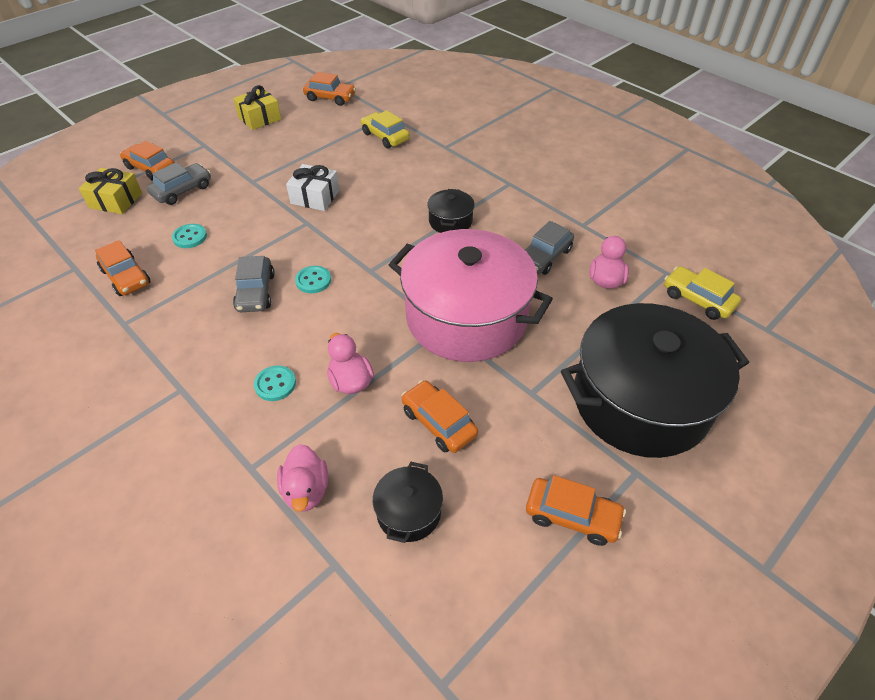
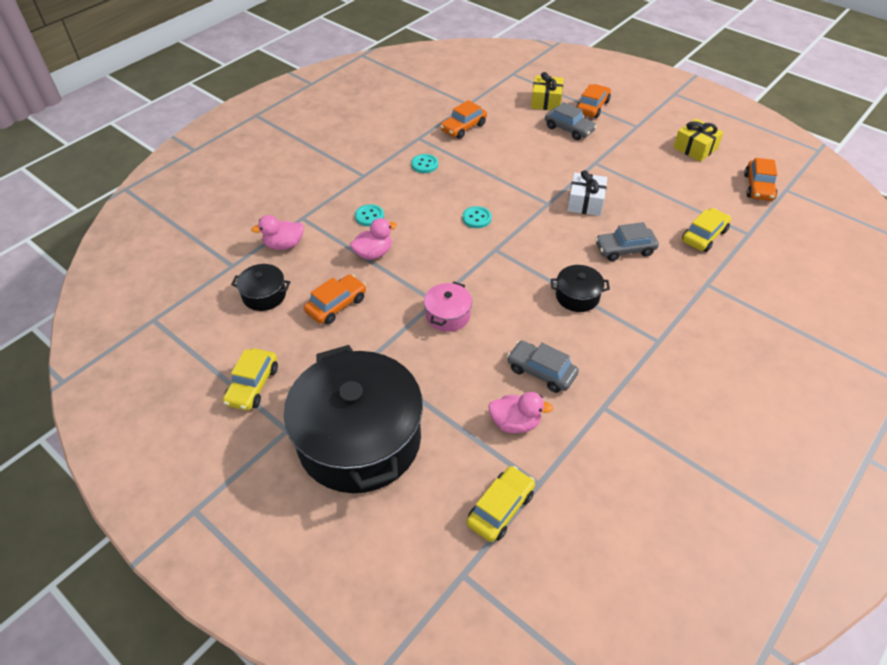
camera: 85 degrees right, 0 degrees up
turquoise button [172,224,207,248] -> turquoise button moved to [411,154,438,173]
grey car [233,256,275,312] -> grey car moved to [595,222,659,261]
pink pot [389,229,553,362] -> pink pot [424,282,472,332], size x0.42
orange car [526,475,626,546] -> yellow car [223,348,278,411]

